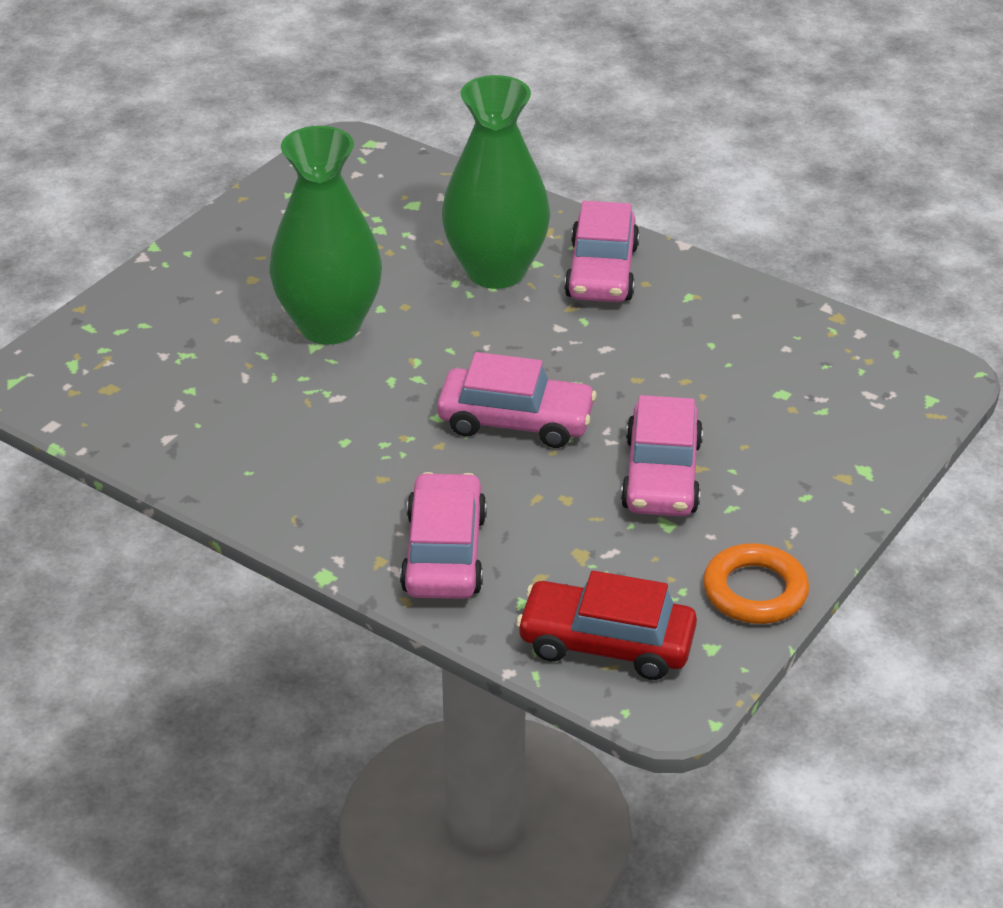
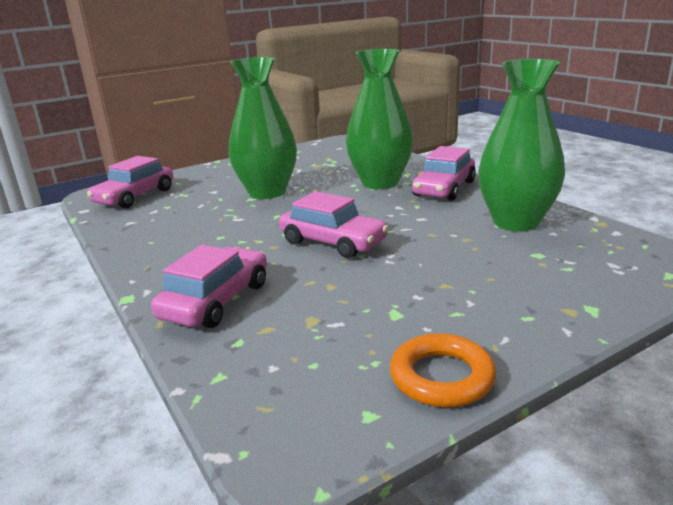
camera: 25 degrees right, 15 degrees down
red car [516,571,697,680] -> none
pink car [621,395,703,517] -> pink car moved to [87,156,173,208]
none -> green vase [478,59,565,231]

